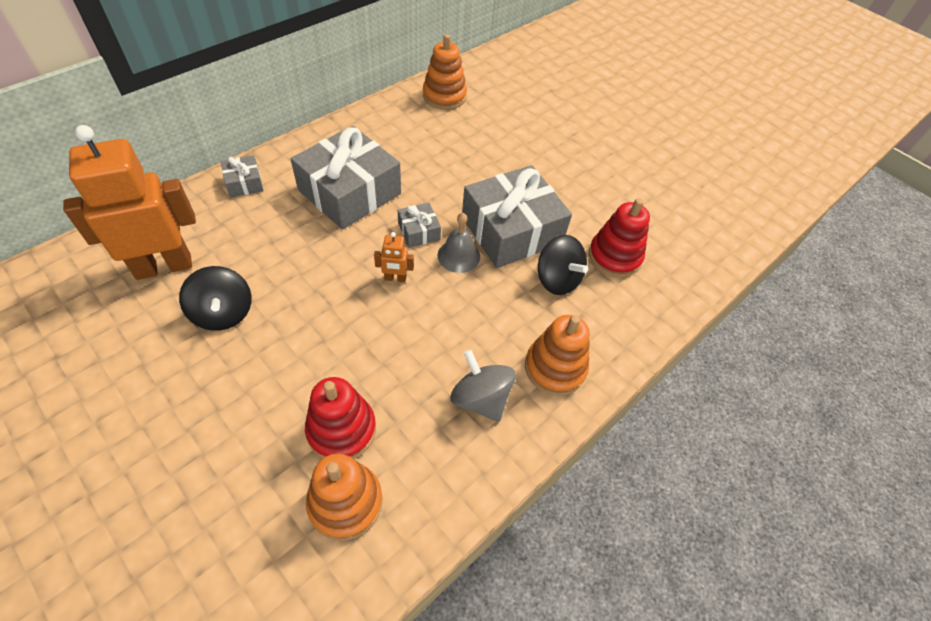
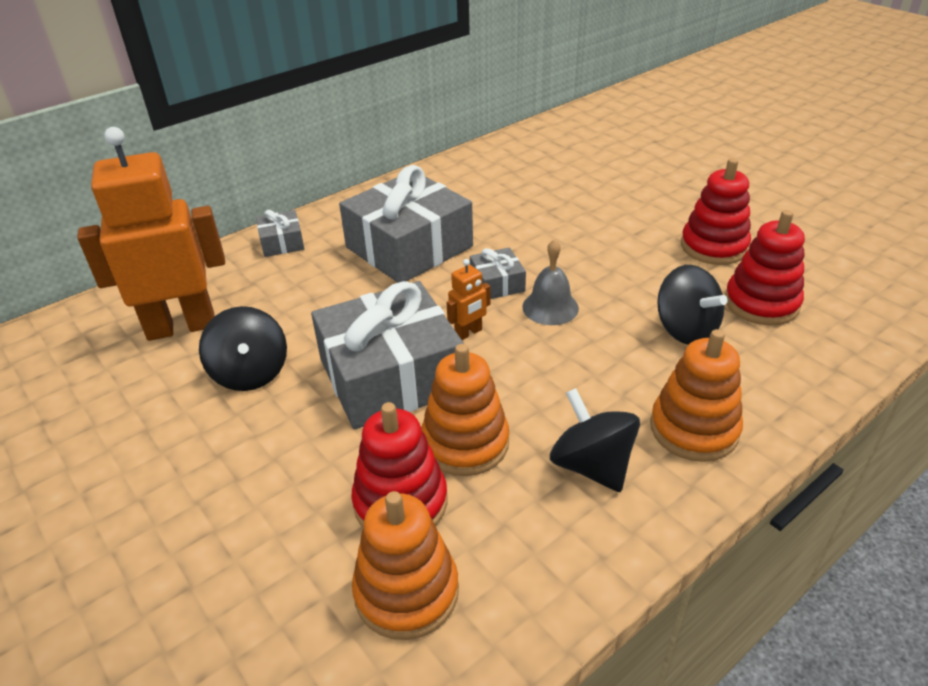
camera: 10 degrees right, 15 degrees down
orange robot [374,232,414,282] -> orange robot turned 45 degrees counterclockwise [446,259,490,340]
orange stacking toy [423,34,467,110] -> orange stacking toy moved to [421,344,509,476]
grey spinning top [451,350,516,422] -> black spinning top [550,388,640,492]
grey gift [462,165,572,268] -> grey gift moved to [311,281,464,429]
none -> red stacking toy [681,158,751,265]

